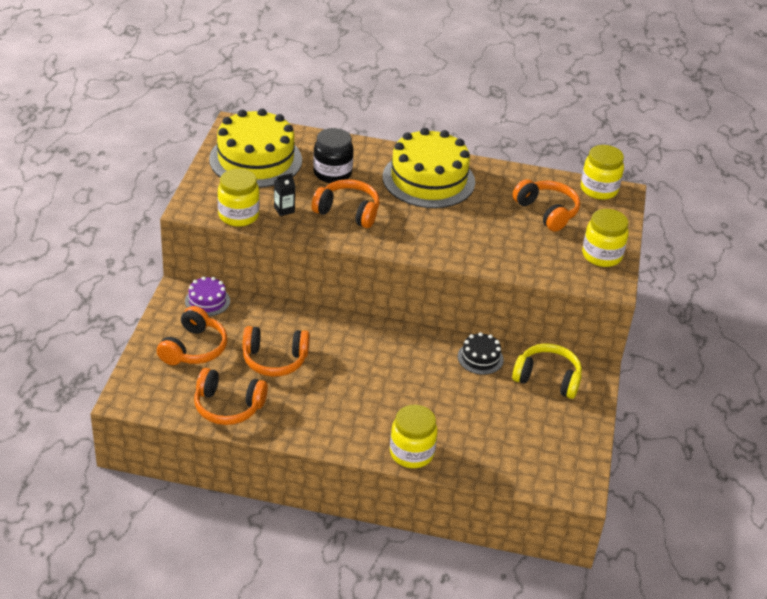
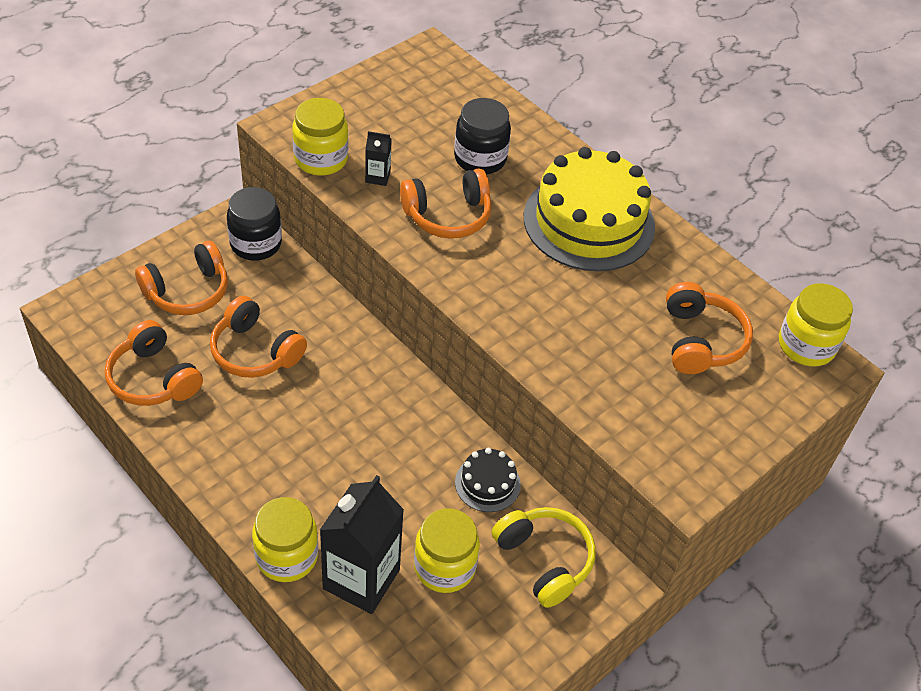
camera: 35 degrees right, 10 degrees up
purple cake [185,276,230,316] -> black jar [227,187,282,260]
yellow cake [209,109,302,188] -> none
orange headphones [312,179,379,228] -> orange headphones turned 105 degrees clockwise [400,168,492,239]
yellow jar [582,209,629,267] -> yellow jar moved to [414,508,480,593]
none -> black carton [320,475,404,614]

